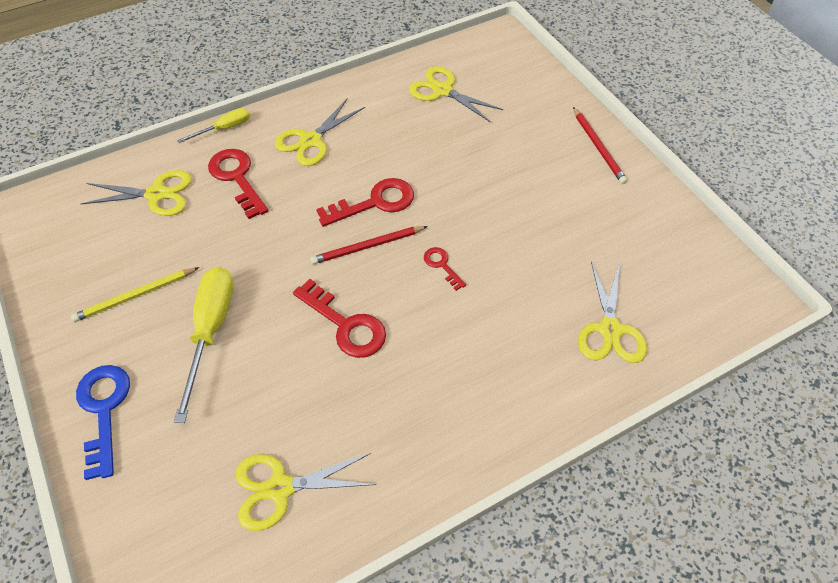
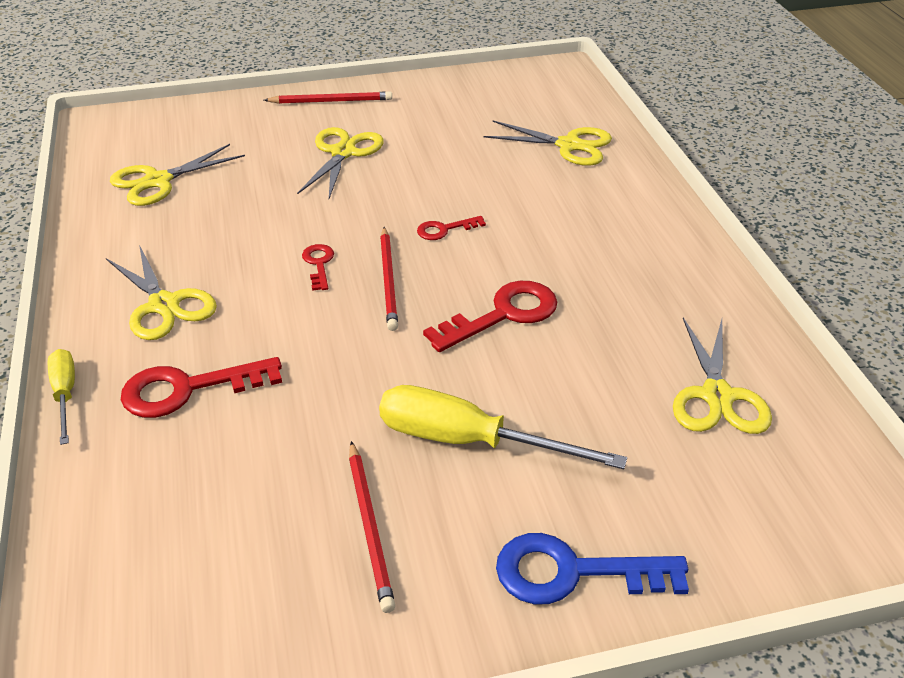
camera: 75 degrees left, 15 degrees down
yellow pencil [71,267,199,322] -> red pencil [349,441,395,613]
yellow scissors [81,170,192,216] -> yellow scissors moved to [297,127,384,198]
red key [316,178,414,227] -> red key [302,244,334,291], size x0.54

